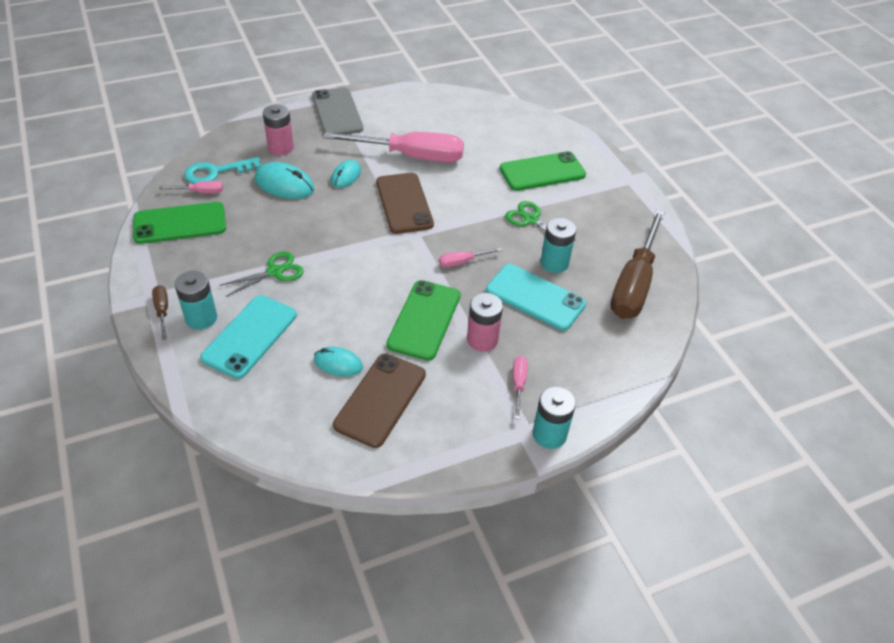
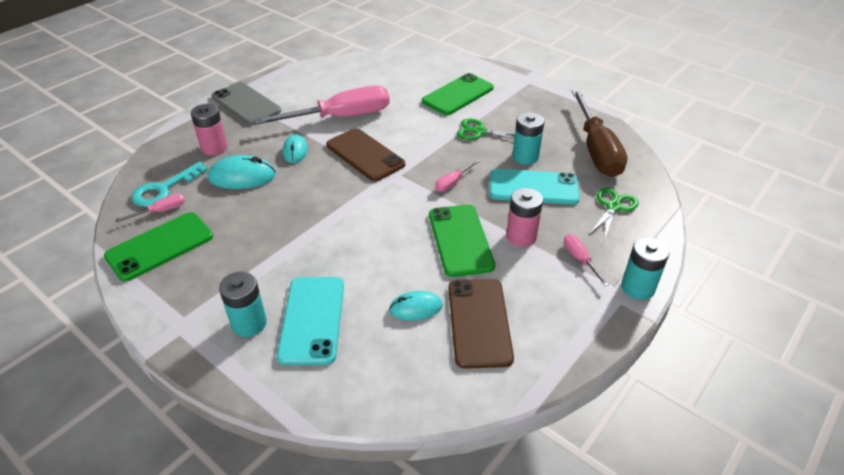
camera: 25 degrees left, 5 degrees down
brown screwdriver [152,285,168,340] -> none
green scissors [219,251,304,297] -> green scissors moved to [589,188,639,241]

